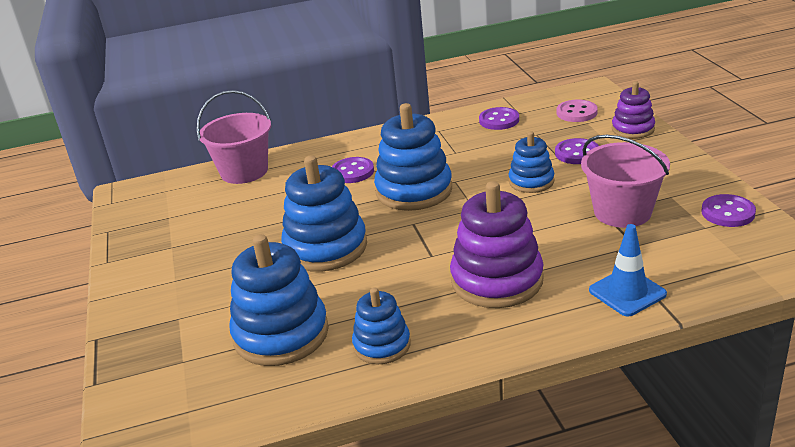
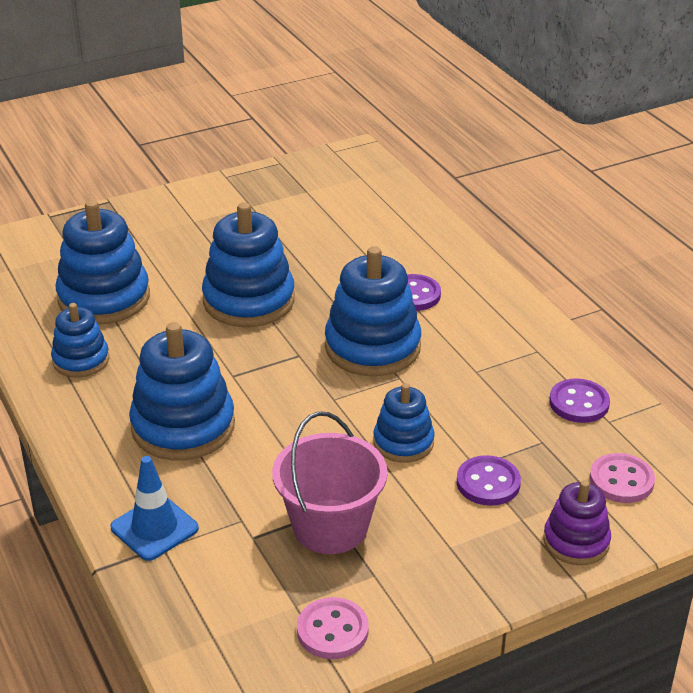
camera: 75 degrees right, 5 degrees up
pink bucket [197,90,271,184] -> none
purple stacking toy [450,181,544,308] -> blue stacking toy [129,322,235,460]
purple button [701,194,756,227] -> pink button [297,597,369,659]

